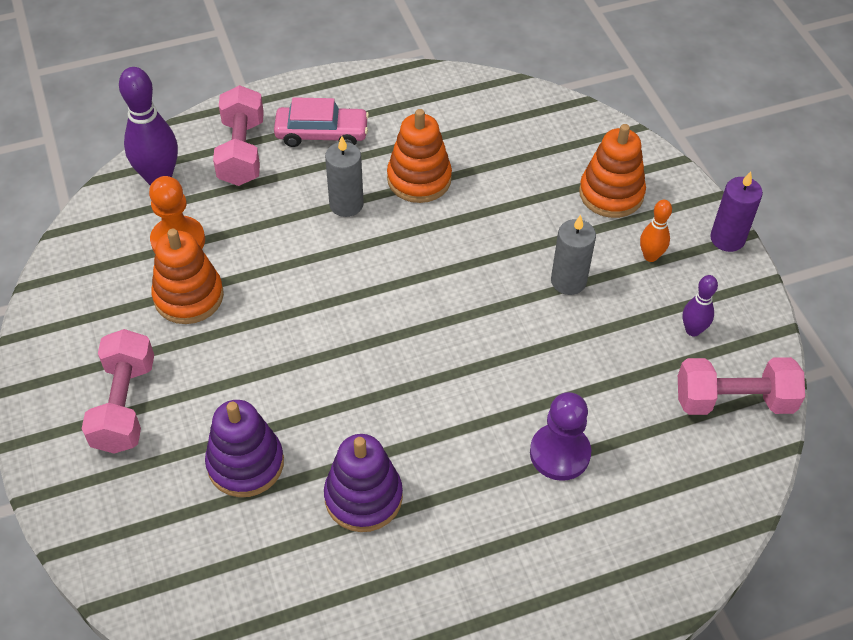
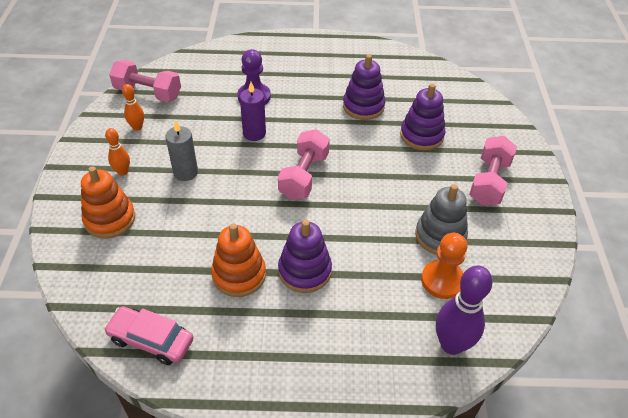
camera: 160 degrees left, 5 degrees down
orange stacking toy [151,229,224,324] -> grey stacking toy [415,184,468,255]
pink dumbbell [213,85,264,186] -> pink dumbbell moved to [278,129,330,200]
pink car [274,97,369,147] -> pink car moved to [104,306,193,365]
grey candle [325,136,364,217] -> purple stacking toy [278,220,332,293]
purple bowling pin [683,275,718,336] -> orange bowling pin [122,84,144,131]
purple candle [710,171,763,252] -> purple candle moved to [240,82,266,141]

